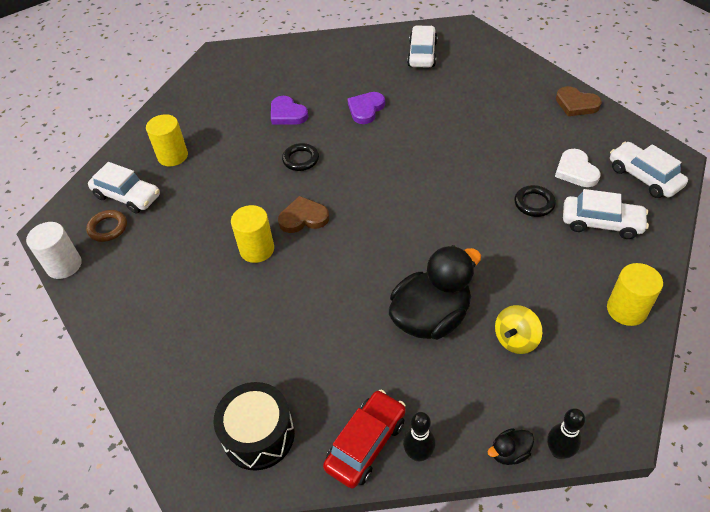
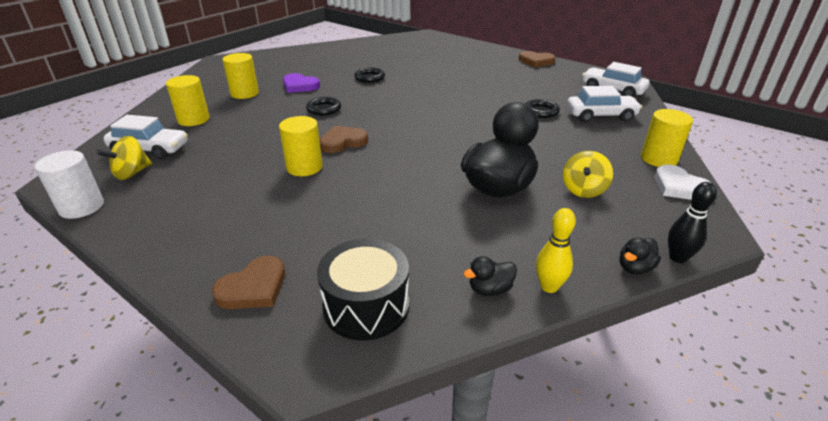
camera: 20 degrees left, 15 degrees down
brown ring [86,210,127,242] -> yellow spinning top [96,136,152,180]
red car [323,390,406,488] -> black duck [463,256,517,296]
purple heart [347,92,385,124] -> black ring [354,67,385,83]
black bowling pin [403,412,435,462] -> yellow bowling pin [536,208,576,293]
white car [407,25,437,67] -> none
white heart [555,149,601,187] -> white heart moved to [654,165,711,200]
none -> brown heart [212,256,285,309]
none -> yellow cylinder [223,53,259,99]

